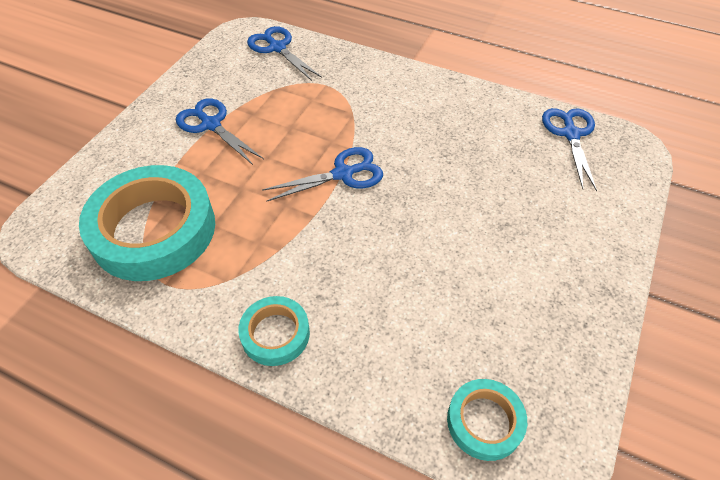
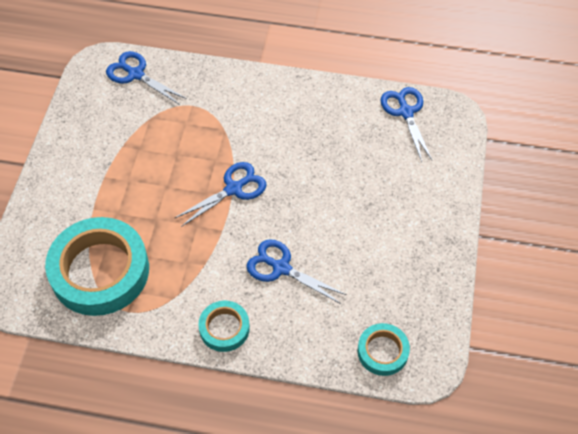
camera: 15 degrees left, 5 degrees up
blue scissors [176,98,264,165] -> blue scissors moved to [246,239,347,304]

